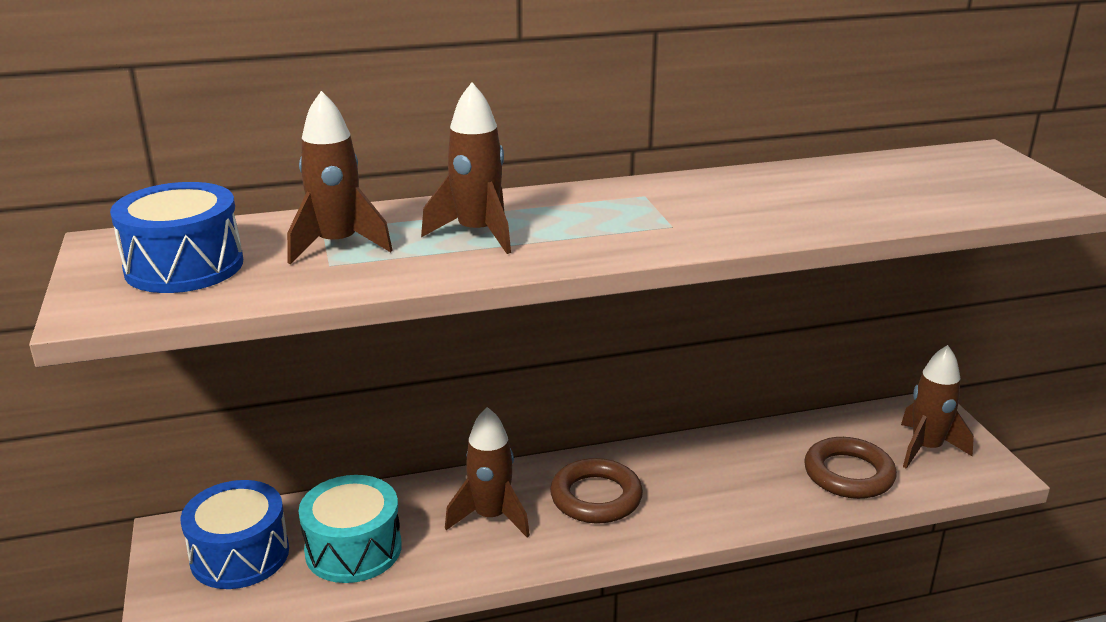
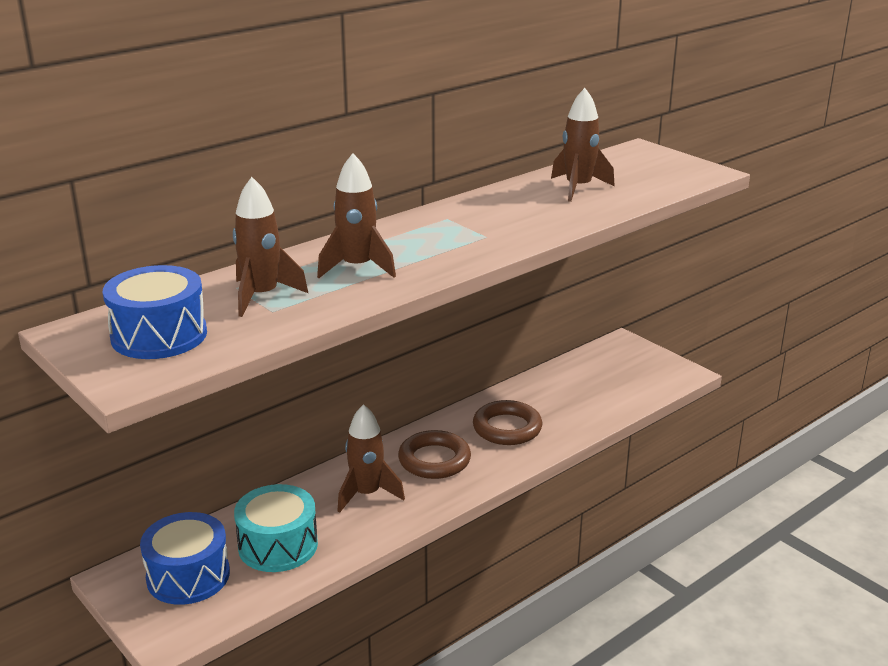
camera: 25 degrees left, 0 degrees up
brown ring [804,437,897,499] -> brown ring moved to [473,400,542,445]
brown rocket [901,345,974,469] -> brown rocket moved to [551,88,615,202]

